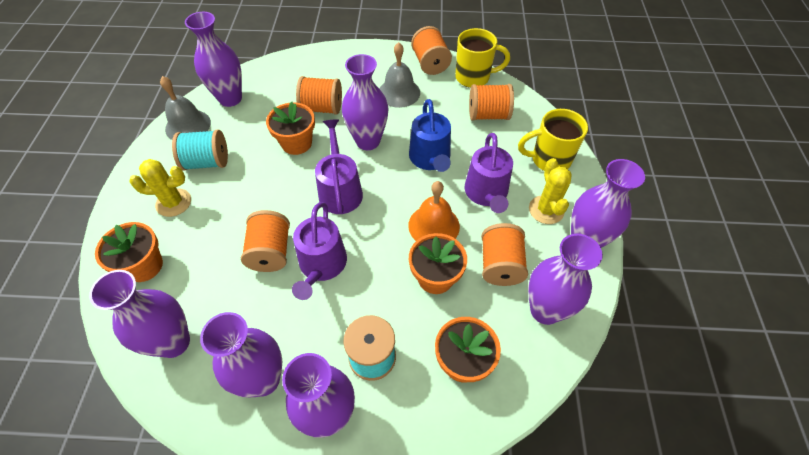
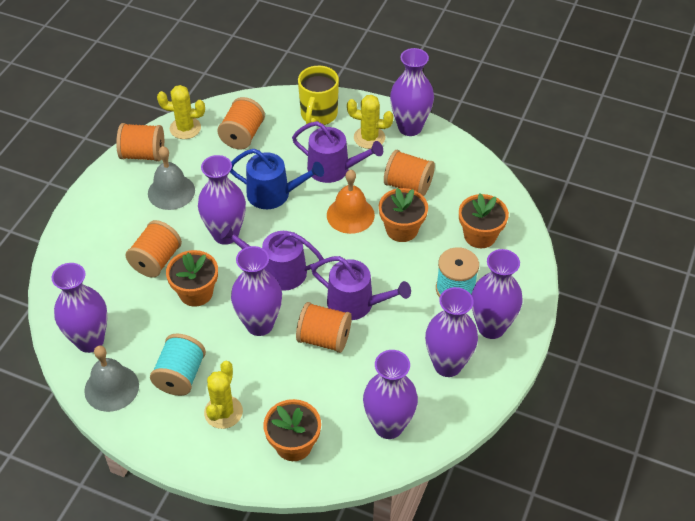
camera: 70 degrees left, 5 degrees down
yellow mug [455,28,510,88] -> yellow cactus [157,85,205,139]
purple vase [528,234,603,325] -> purple vase moved to [231,246,282,336]

